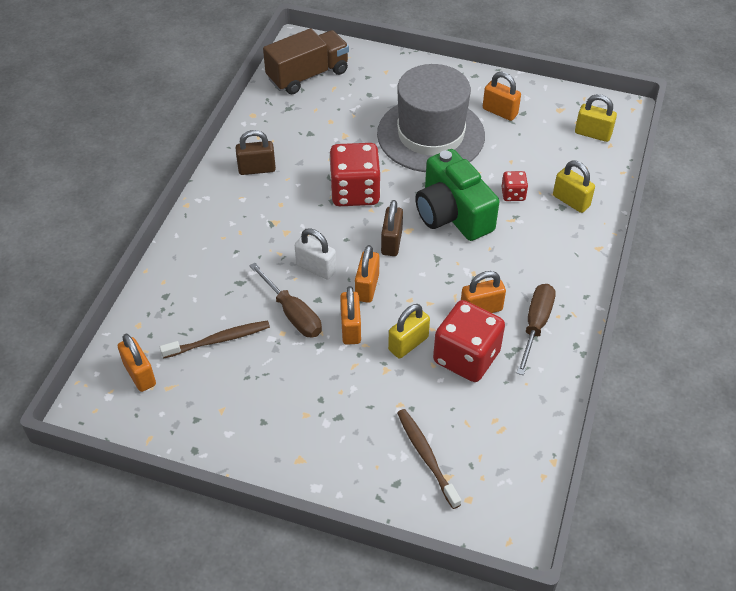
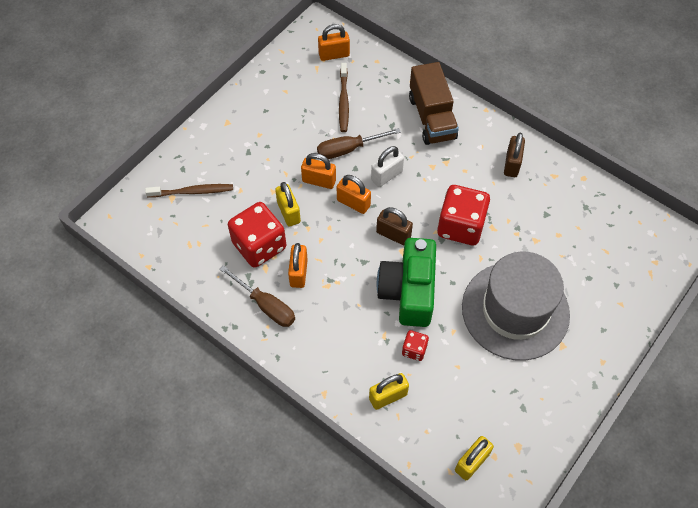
camera: 110 degrees right, 10 degrees up
brown truck [263,28,349,94] -> brown truck moved to [409,62,459,145]
green camera [415,149,500,241] -> green camera turned 75 degrees counterclockwise [377,238,436,327]
orange padlock [483,72,521,121] -> none

